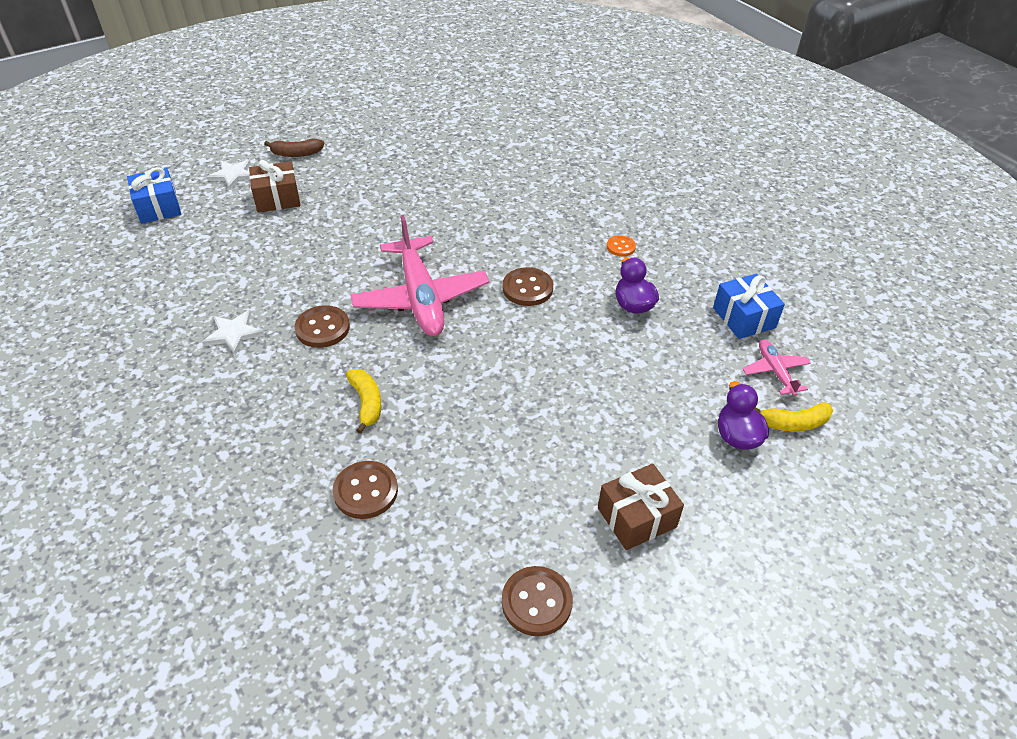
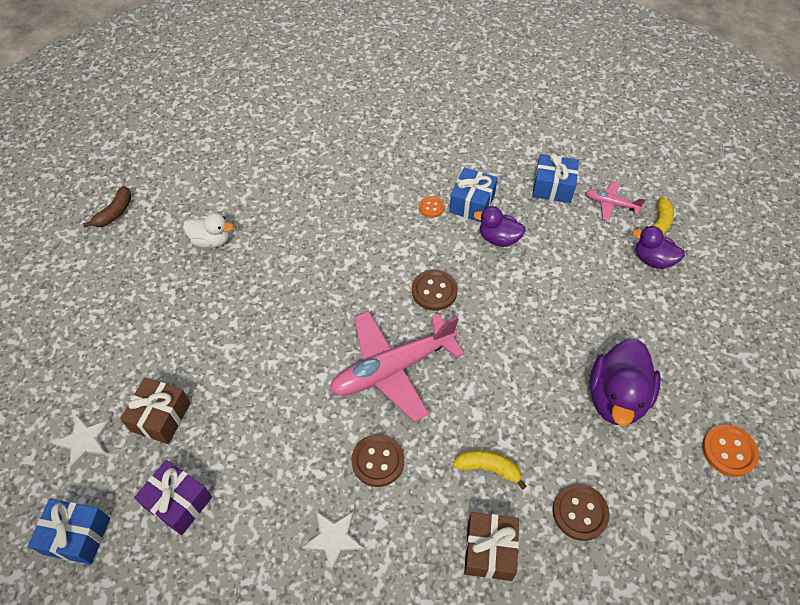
camera: 55 degrees left, 10 degrees up
brown banana [264,139,324,157] -> brown banana moved to [83,186,132,227]
pink plane [350,215,489,336] -> pink plane turned 135 degrees clockwise [329,310,464,422]
brown button [502,566,573,636] -> orange button [702,424,759,477]
brown gift [598,464,684,550] -> brown gift moved to [464,512,519,581]
none -> purple gift [134,460,212,535]
none -> white duck [183,213,234,248]
none -> blue gift [449,168,498,222]
none -> purple duck [590,339,661,426]

